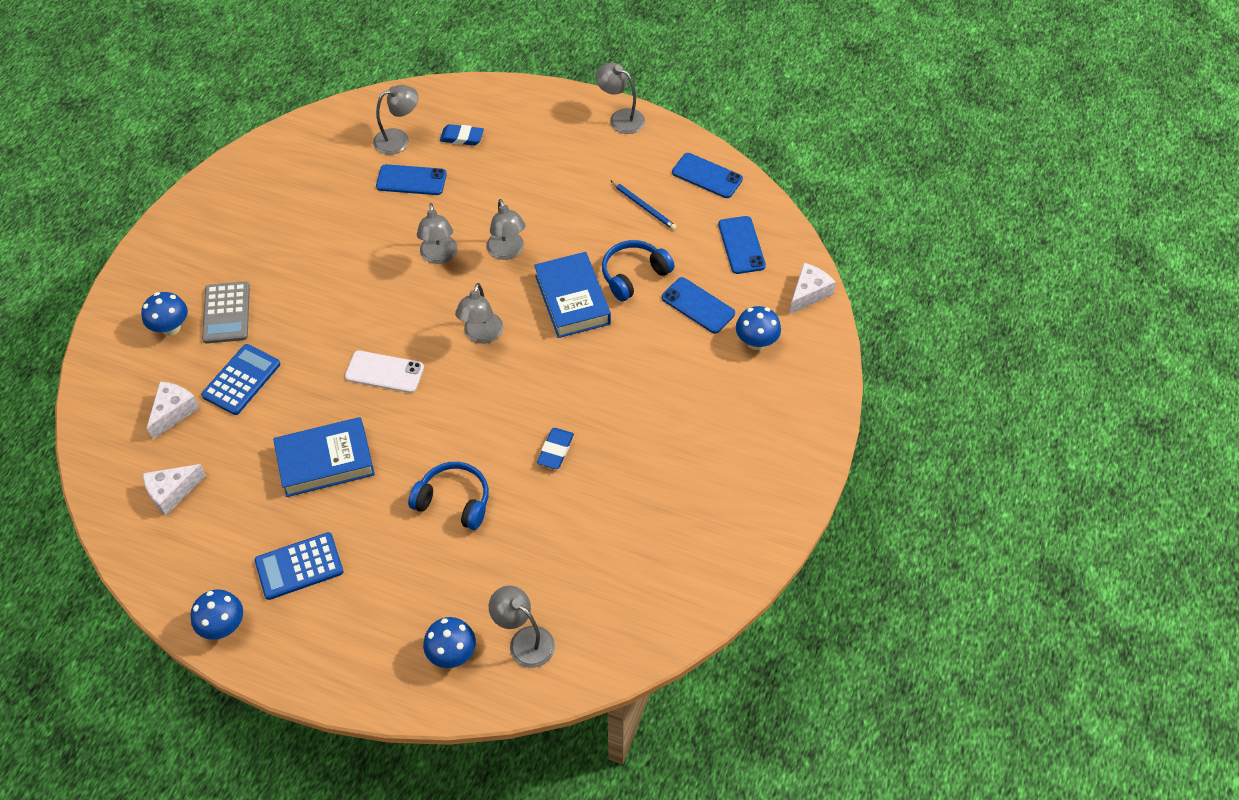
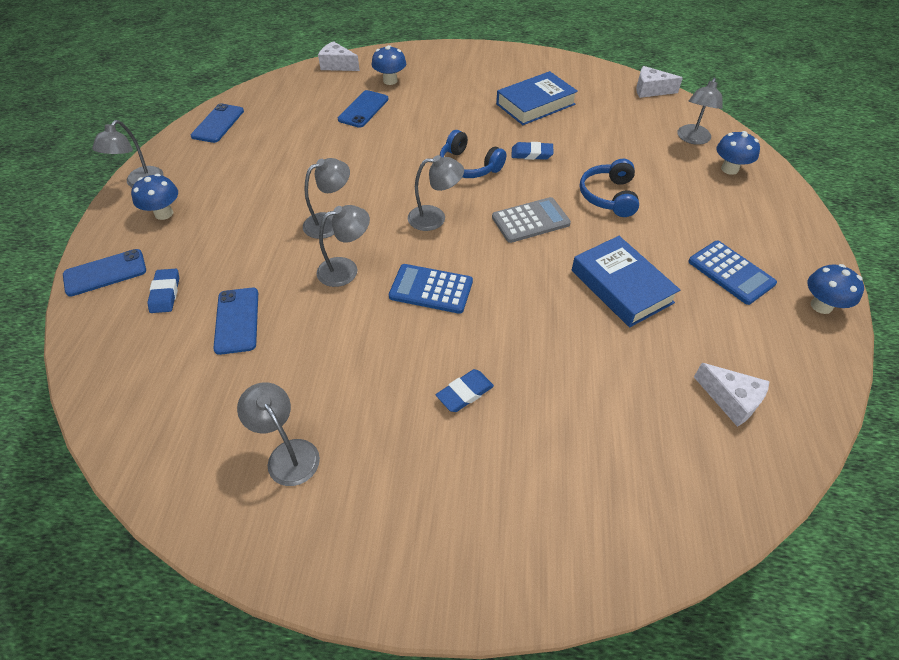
camera: 105 degrees left, 5 degrees down
blue mushroom [141,292,188,336] -> blue mushroom moved to [131,174,178,220]
white cheese [147,382,200,439] -> white cheese moved to [636,66,683,98]
blue calculator [201,344,280,415] -> blue calculator moved to [389,264,473,314]
grey calculator [202,281,250,344] -> grey calculator moved to [492,197,571,243]
white phone [345,351,424,393] -> none
grey lamp [373,85,419,155] -> grey lamp moved to [237,383,320,486]
blue book [534,252,611,338] -> blue book moved to [496,71,578,125]
blue headphones [602,240,675,301] -> blue headphones moved to [440,130,506,178]
blue pencil [610,180,677,230] -> none
blue phone [718,216,766,274] -> blue phone moved to [63,249,146,297]
none -> blue eraser [436,369,494,412]

